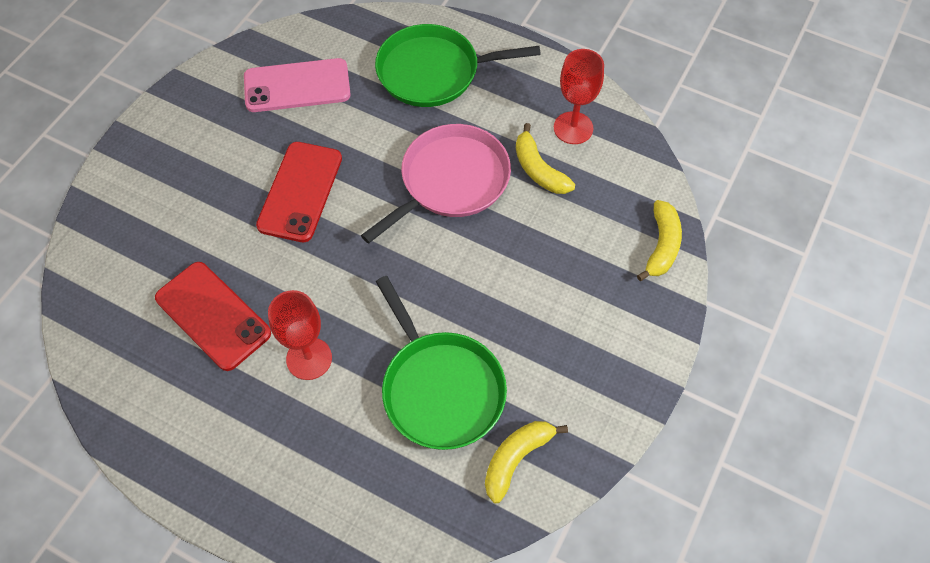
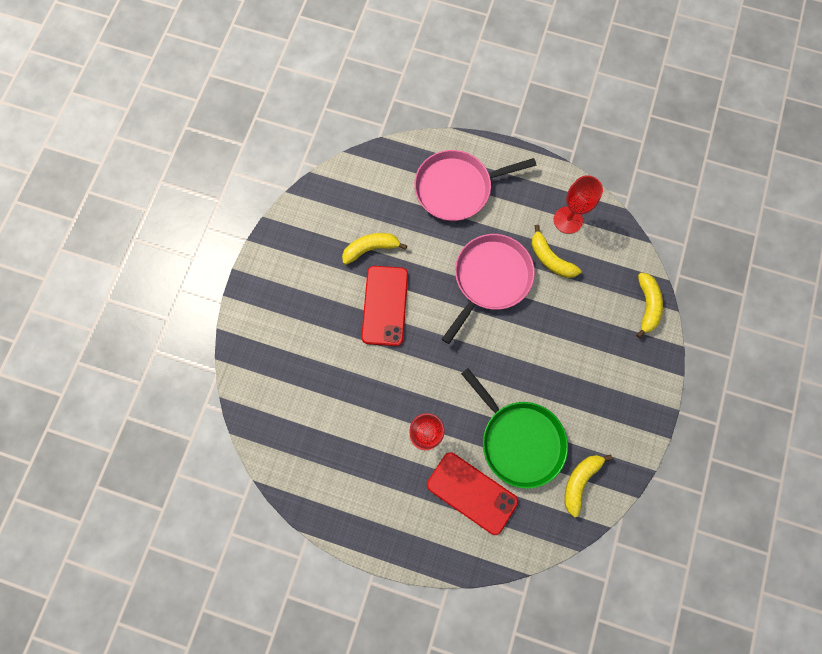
camera: 10 degrees left, 15 degrees up
red phone [155,262,271,371] -> red phone moved to [427,452,518,535]
pink phone [244,58,351,112] -> none
green pan [375,24,541,107] -> pink pan [414,150,536,221]
none -> yellow banana [342,233,407,265]

